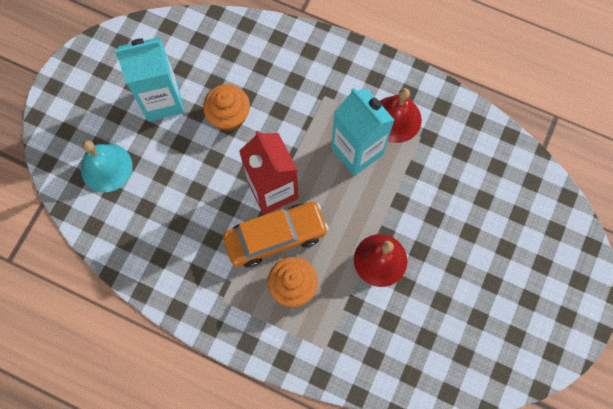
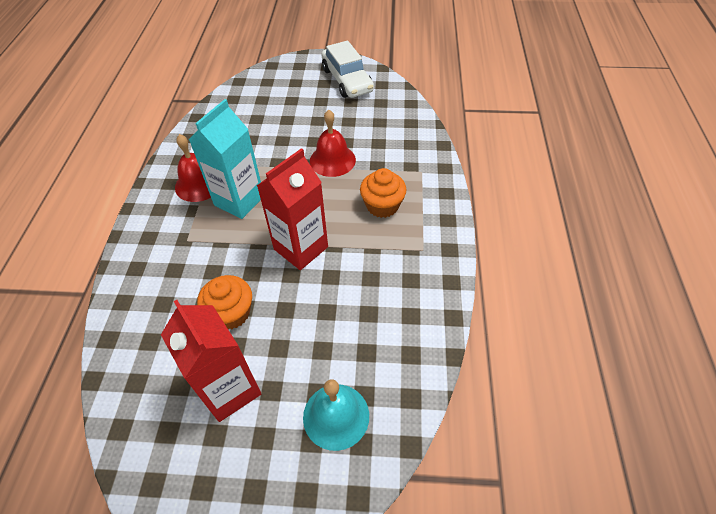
camera: 110 degrees left, 20 degrees down
turquoise carton [115,37,184,121] -> red carton [161,300,261,422]
orange car [223,202,329,267] -> none
none -> white car [321,41,374,98]

